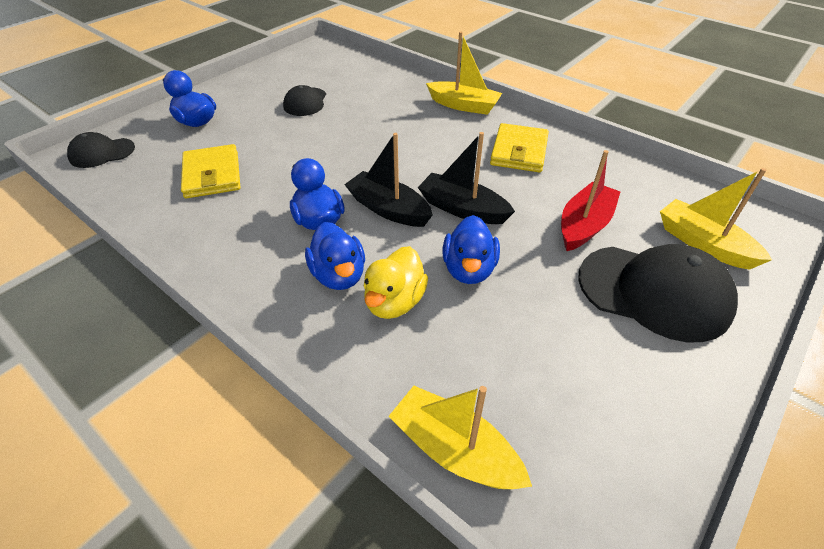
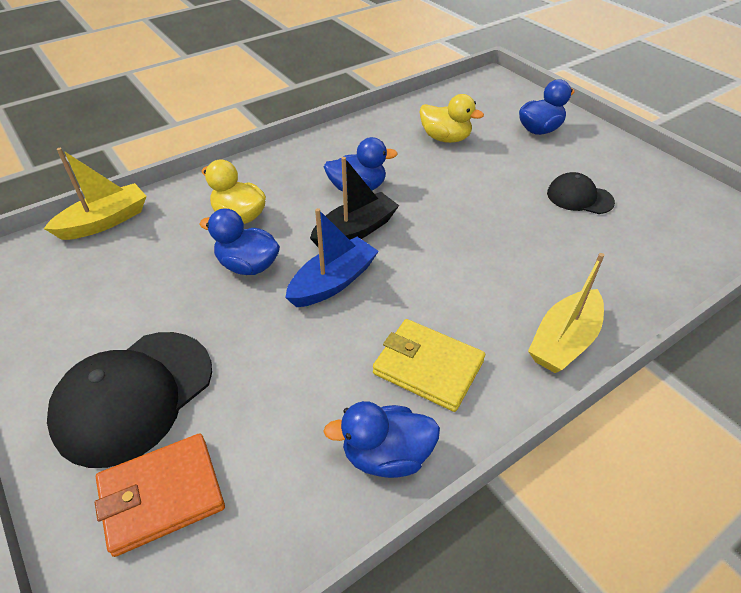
camera: 105 degrees right, 0 degrees up
black cap [67,132,135,168] -> none
yellow wallet [181,144,240,198] -> yellow duck [420,94,484,143]
blue duck [305,222,365,290] -> blue duck moved to [323,401,440,478]
black boat [418,132,515,224] -> blue boat [285,208,379,307]
red boat [561,150,620,251] -> none
yellow boat [660,168,772,269] -> orange wallet [95,433,225,557]

